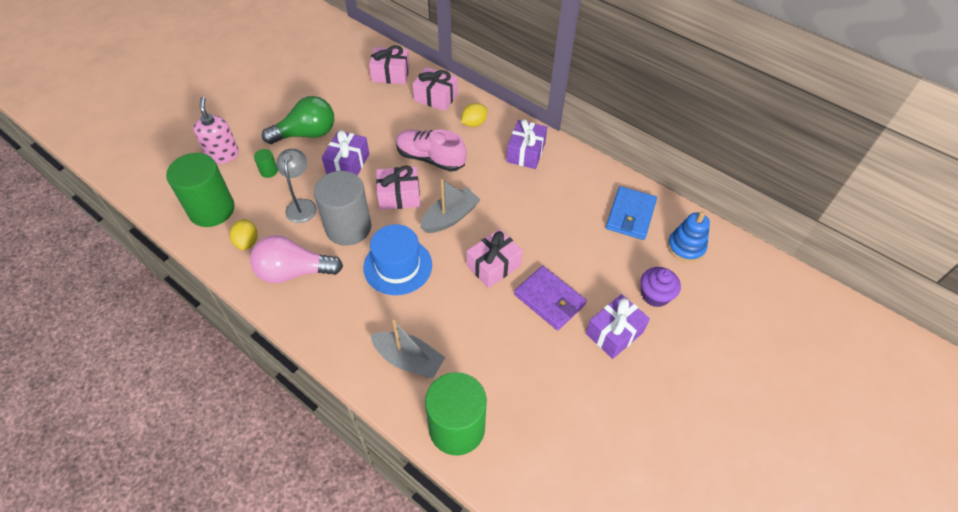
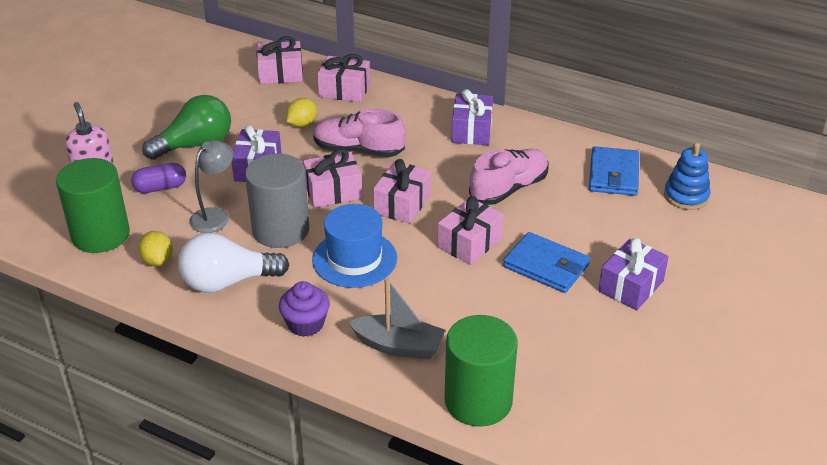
camera: 10 degrees left, 15 degrees down
pink light bulb [250,235,343,284] -> white light bulb [178,233,289,293]
green cylinder [254,149,278,178] -> purple capsule [131,163,186,193]
grey lamp [276,149,317,223] -> grey lamp turned 45 degrees clockwise [189,140,233,233]
grey boat [420,179,480,233] -> pink gift [373,159,431,224]
yellow lemon [461,103,487,127] -> yellow lemon moved to [286,98,317,127]
purple wallet [514,266,587,330] -> blue wallet [503,232,590,293]
purple cupcake [640,267,681,307] -> purple cupcake moved to [279,281,330,337]
none -> pink shoe [469,149,549,205]

